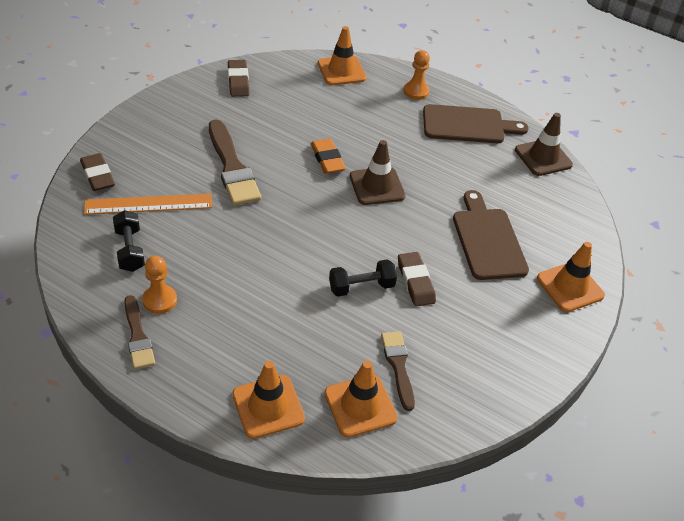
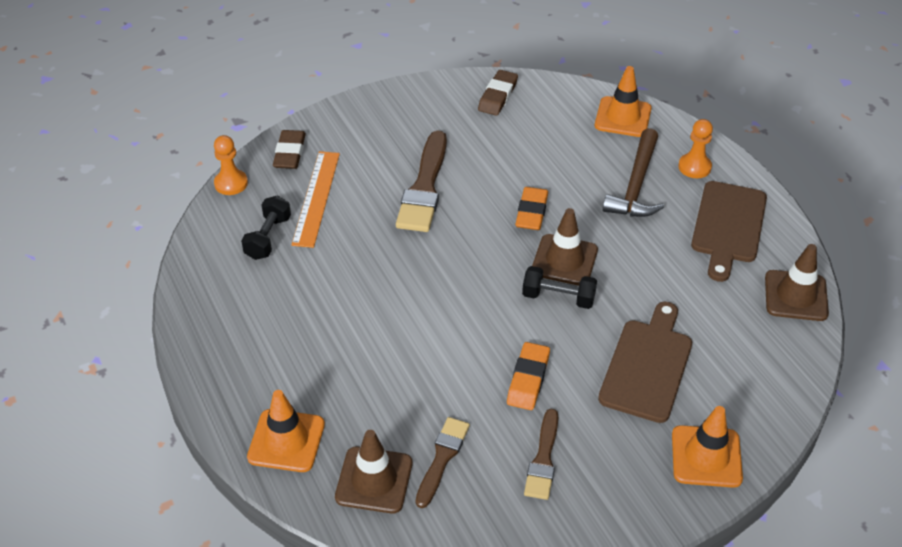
camera: 35 degrees right, 0 degrees up
orange ruler [84,194,212,215] -> orange ruler turned 75 degrees clockwise [291,151,340,248]
brown brush [124,295,155,369] -> brown brush moved to [524,409,558,500]
orange pawn [142,256,177,314] -> orange pawn moved to [214,135,248,195]
orange traffic cone [324,361,398,438] -> brown traffic cone [335,430,412,513]
black dumbbell [329,259,397,297] -> black dumbbell moved to [522,266,597,309]
brown eraser [398,252,436,307] -> orange eraser [507,342,550,410]
brown cutting board [423,104,529,143] -> brown cutting board turned 75 degrees clockwise [691,181,767,282]
none -> brown hammer [602,128,664,217]

